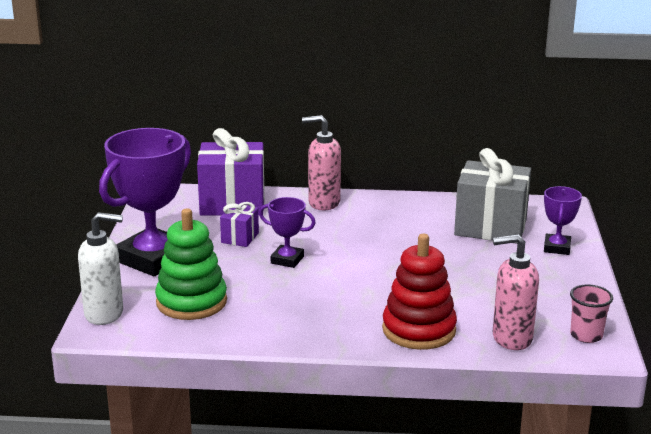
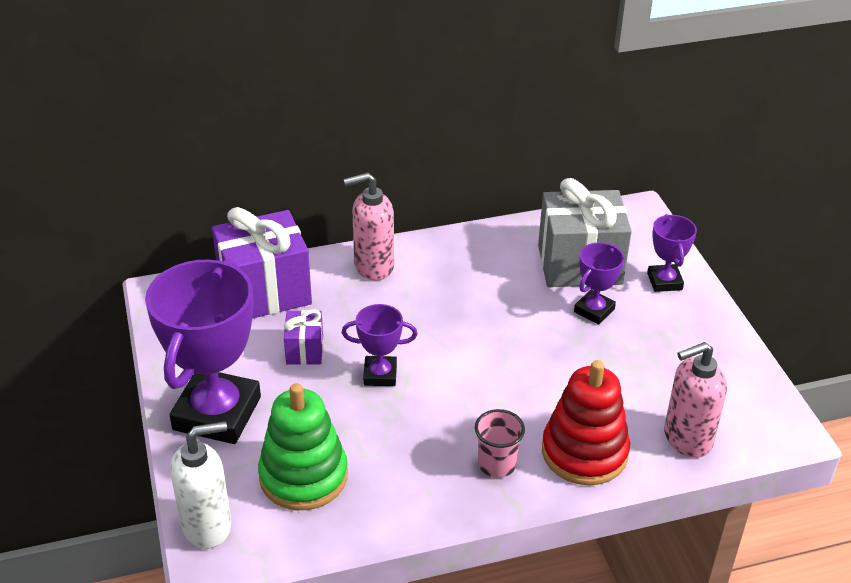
camera: 20 degrees left, 15 degrees up
pink cup [570,285,613,343] -> pink cup moved to [475,409,525,478]
none -> purple trophy [574,242,624,324]

